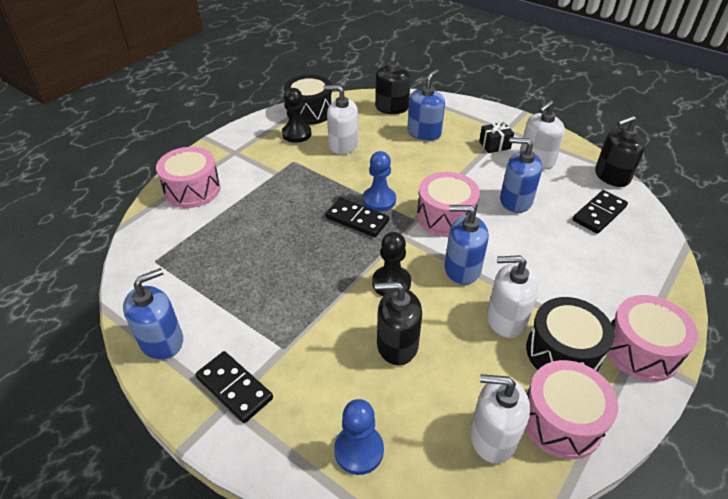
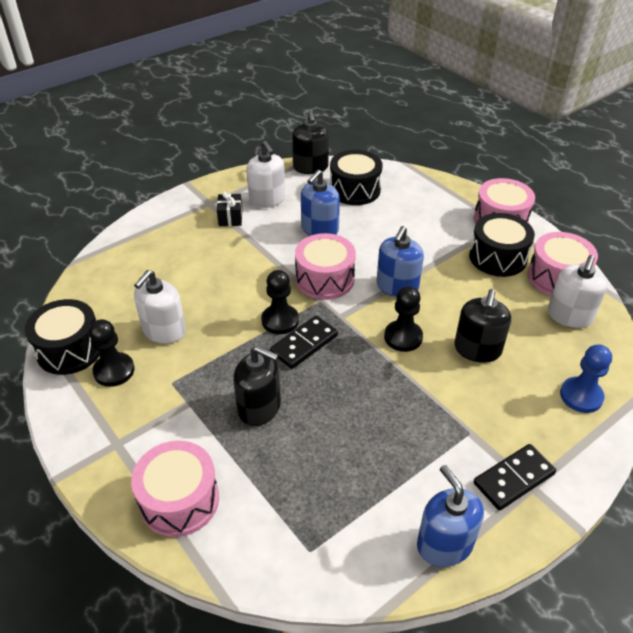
camera: 75 degrees left, 0 degrees up
blue pawn [363,151,396,212] -> black pawn [261,270,299,334]
black soap dispenser [375,52,411,114] -> black soap dispenser moved to [233,346,281,426]
blue soap dispenser [407,69,445,141] -> none
white soap dispenser [487,255,538,338] -> none
black domino [573,190,628,234] -> black drum [330,150,383,205]

